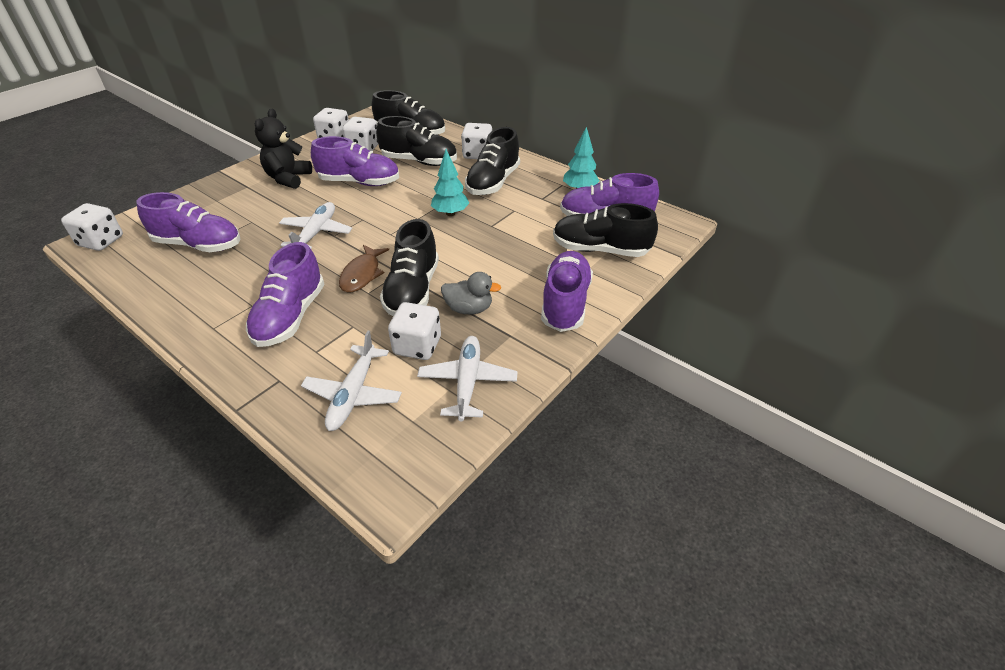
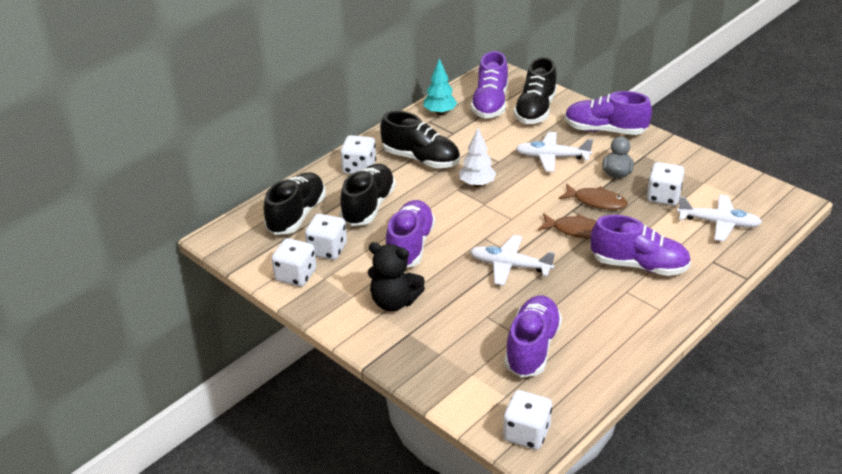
camera: 85 degrees left, 5 degrees down
black shoe [380,219,439,316] -> brown fish [559,183,628,210]
white plane [417,336,518,422] -> white plane moved to [515,132,593,172]
turquoise tree [431,149,469,216] -> white tree [459,128,496,187]

